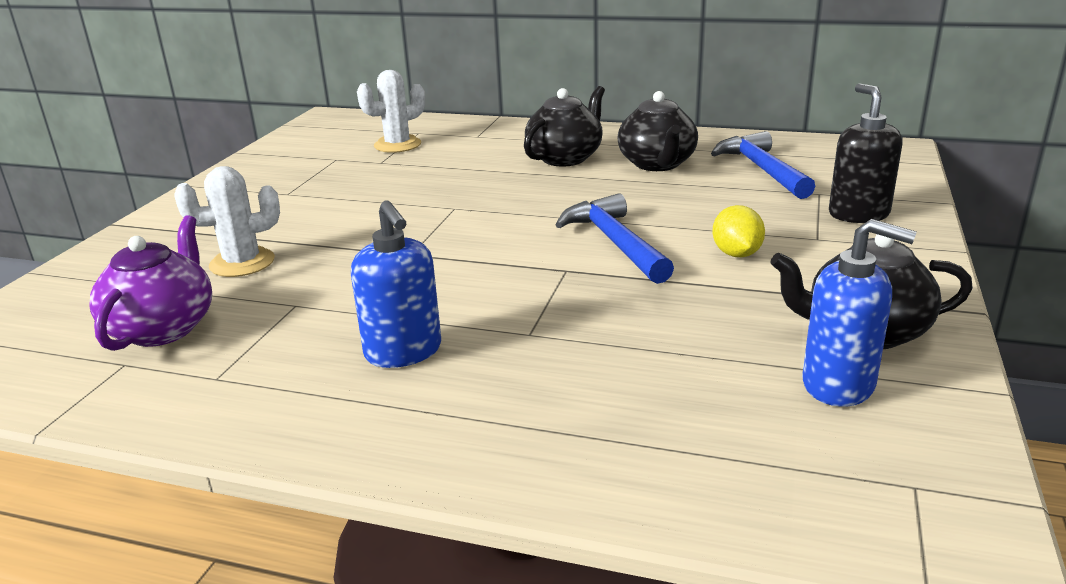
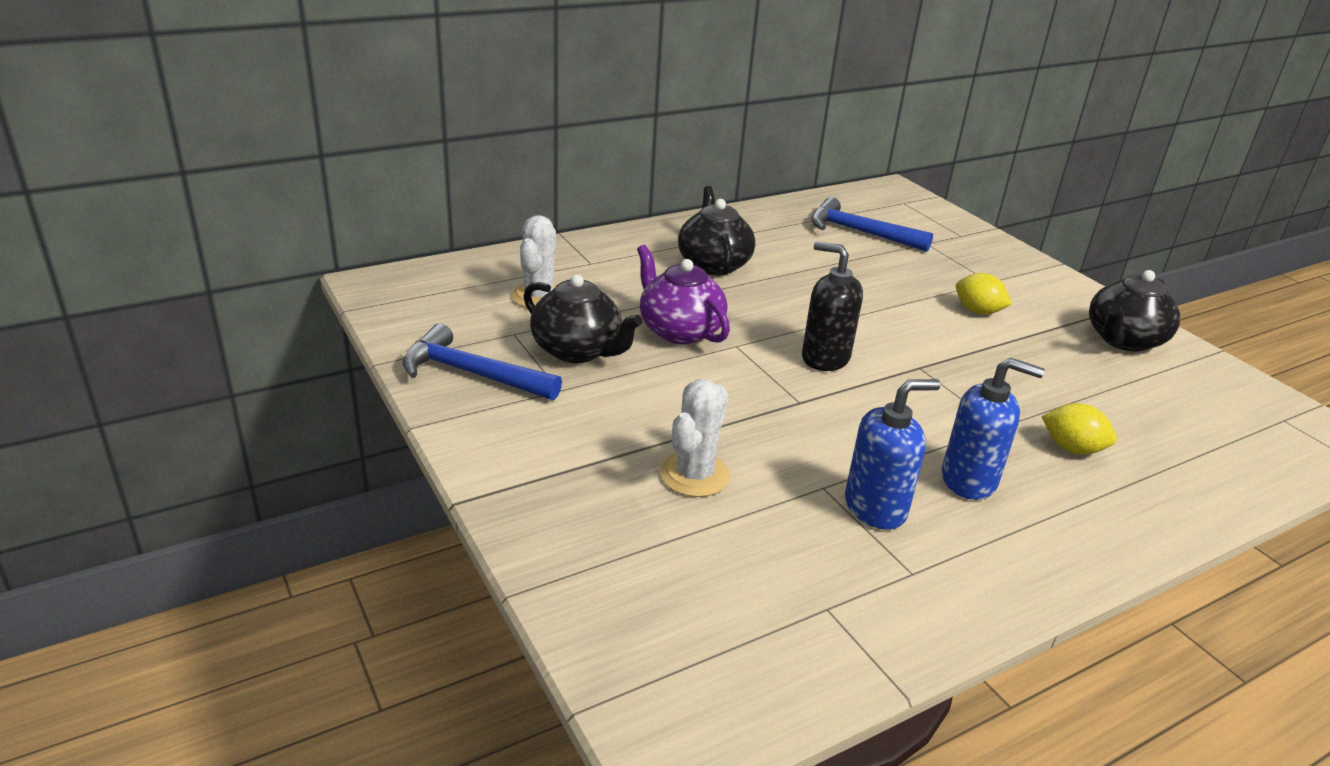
camera: 50 degrees left, 5 degrees up
purple teapot [89,216,212,351] -> purple teapot moved to [637,245,730,344]
blue hammer [555,193,674,284] -> blue hammer moved to [403,323,562,400]
black teapot [617,91,698,171] -> black teapot moved to [523,274,643,363]
blue soap dispenser [802,219,917,407] -> blue soap dispenser moved to [845,379,941,530]
black soap dispenser [829,84,903,223] -> black soap dispenser moved to [802,241,863,371]
none -> yellow lemon [1042,403,1117,454]

